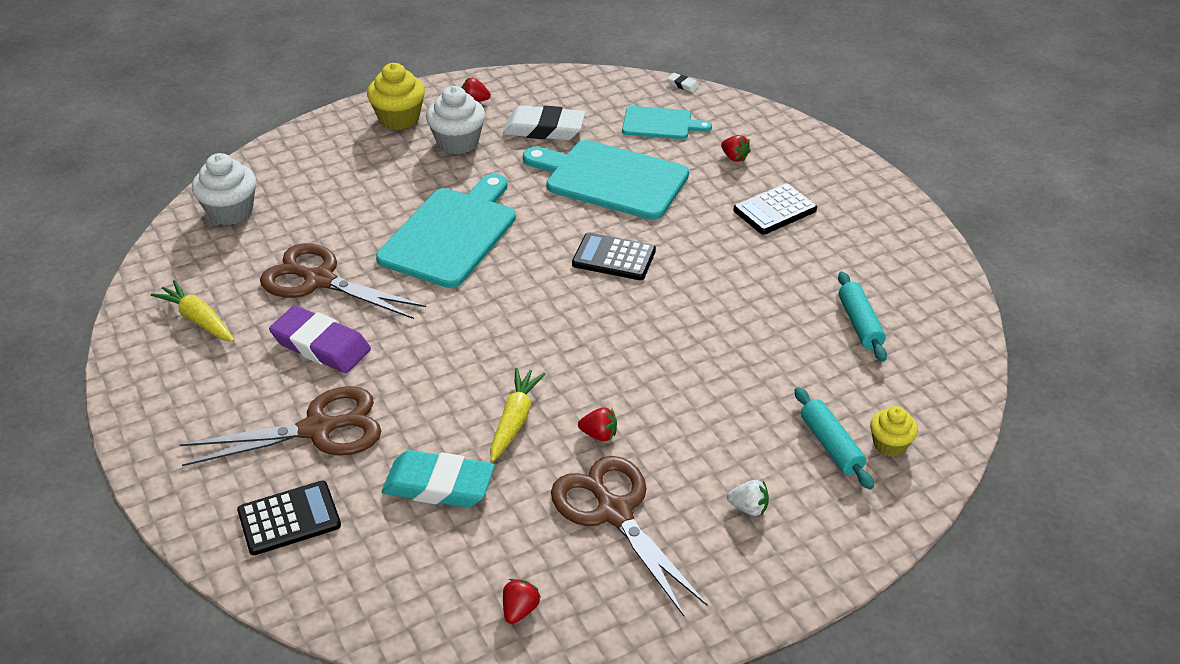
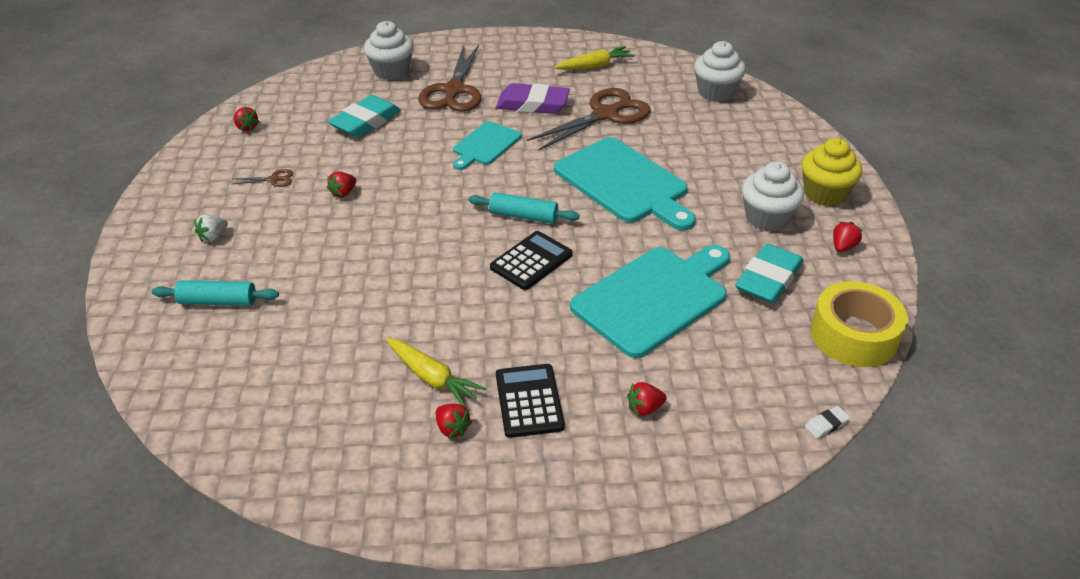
camera: 115 degrees right, 0 degrees up
black calculator [237,480,341,555] -> white cupcake [364,21,414,80]
purple eraser [269,305,371,373] -> purple eraser turned 45 degrees clockwise [496,83,570,114]
yellow carrot [490,368,546,462] -> yellow carrot moved to [386,338,486,408]
white eraser [503,105,585,140] -> turquoise eraser [735,243,804,304]
brown scissors [551,456,708,616] -> brown scissors [233,169,293,187], size x0.40
turquoise cutting board [622,106,712,139] -> turquoise cutting board moved to [453,121,521,170]
turquoise rolling pin [838,271,887,362] -> turquoise rolling pin moved to [468,192,580,224]
yellow cupcake [870,406,918,457] -> none
none -> red strawberry [436,404,472,438]
none -> yellow tape [811,281,908,367]

